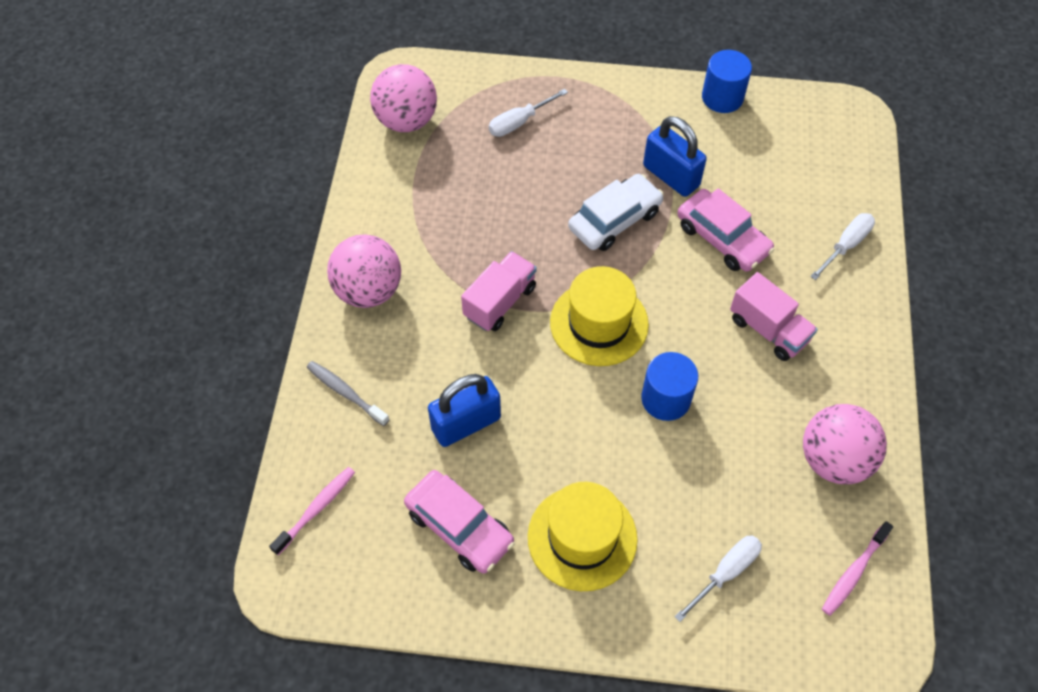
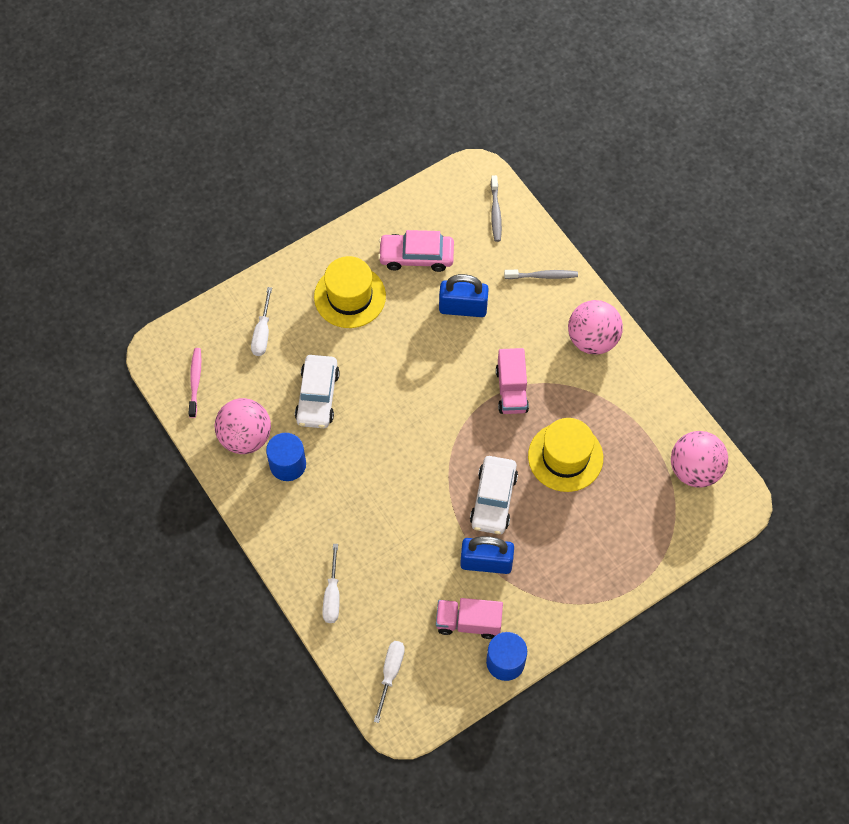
camera: 140 degrees right, 5 degrees up
pink toothbrush [269,467,355,555] -> grey toothbrush [491,175,502,242]
blue padlock [428,374,501,447] -> blue padlock turned 75 degrees clockwise [439,274,489,317]
white screwdriver [489,89,568,137] -> white screwdriver moved to [374,641,405,723]
yellow hat [550,266,649,366] -> yellow hat moved to [528,418,603,492]
blue cylinder [641,352,698,421] -> blue cylinder moved to [266,433,306,481]
pink car [677,188,775,272] -> none
pink truck [730,272,818,361] -> pink truck moved to [436,598,503,639]
none -> white car [295,355,340,428]

